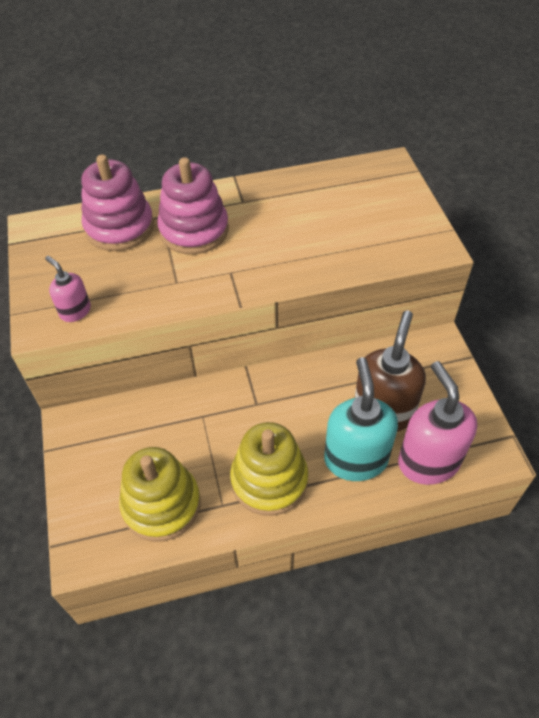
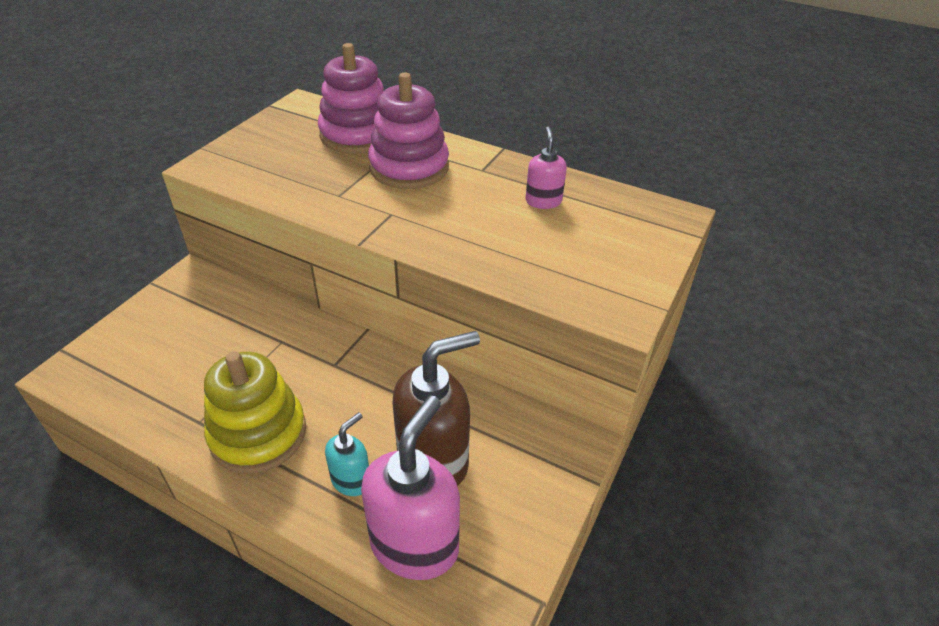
camera: 40 degrees right, 10 degrees down
pink soap dispenser [45,256,91,322] -> pink soap dispenser moved to [526,127,567,209]
yellow stacking toy [119,447,201,542] -> none
turquoise soap dispenser [324,357,398,481] -> turquoise soap dispenser [325,412,369,496], size x0.51

